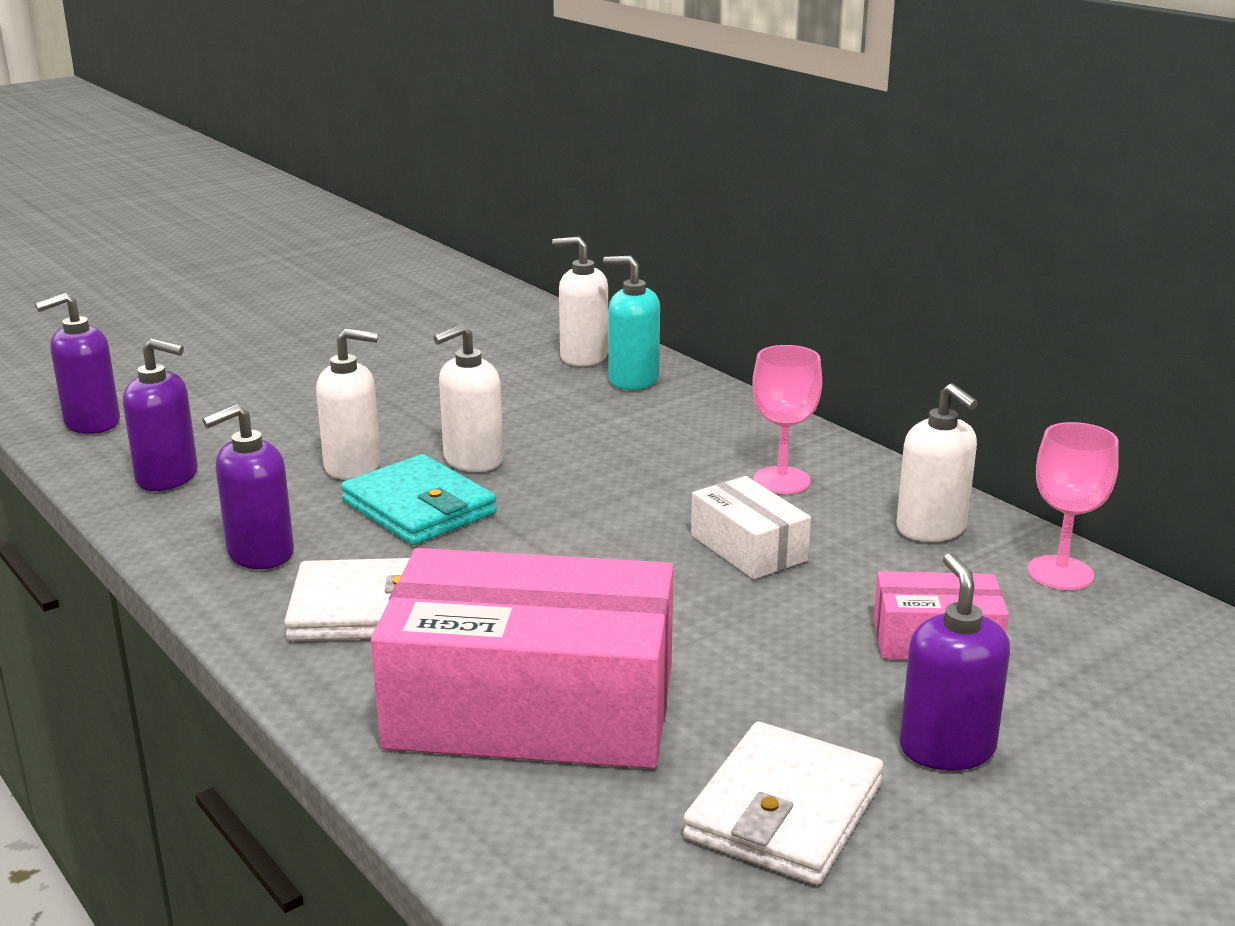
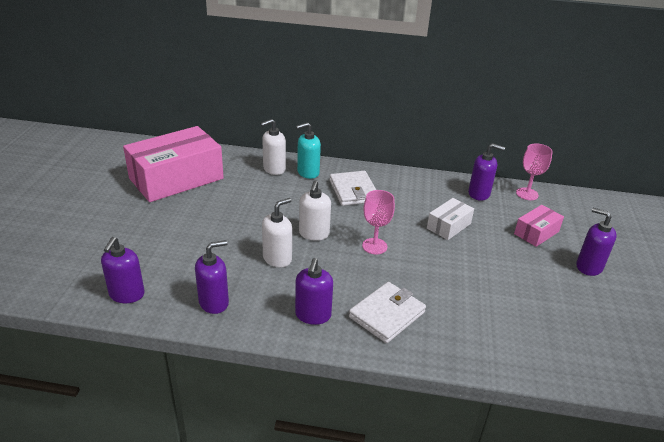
camera: 45 degrees left, 10 degrees up
turquoise wallet [341,454,497,545] -> none
pink box [371,548,674,769] -> pink box moved to [123,126,224,202]
white wallet [683,722,884,885] -> white wallet moved to [330,171,376,206]
white box [691,476,811,579] -> white box turned 60 degrees counterclockwise [427,198,474,240]
pink goblet [752,345,822,494] -> pink goblet moved to [362,190,395,254]
white soap dispenser [897,383,978,542] -> purple soap dispenser [468,143,505,201]

